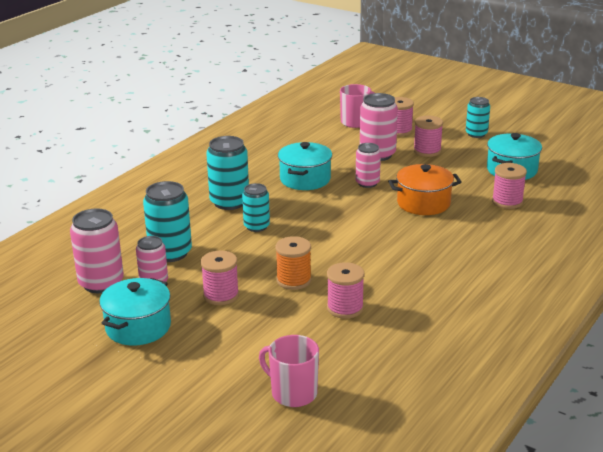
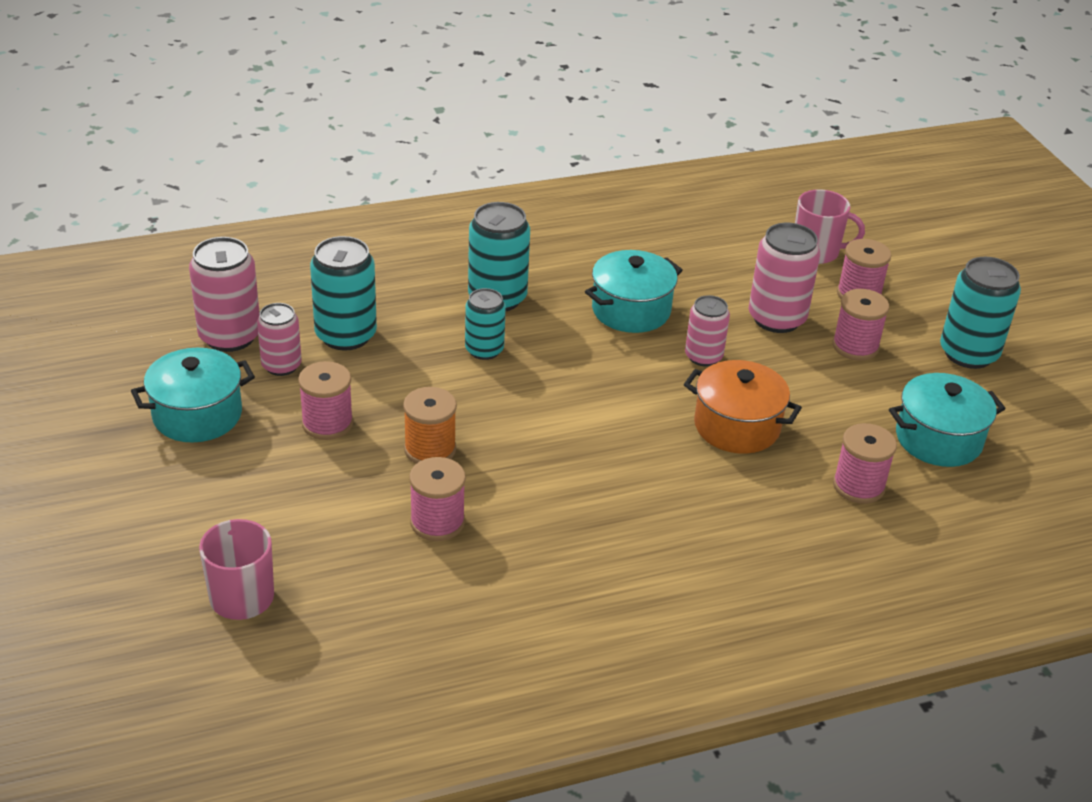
camera: 35 degrees right, 10 degrees up
turquoise can [466,97,490,138] -> turquoise can [940,257,1021,369], size x1.58

